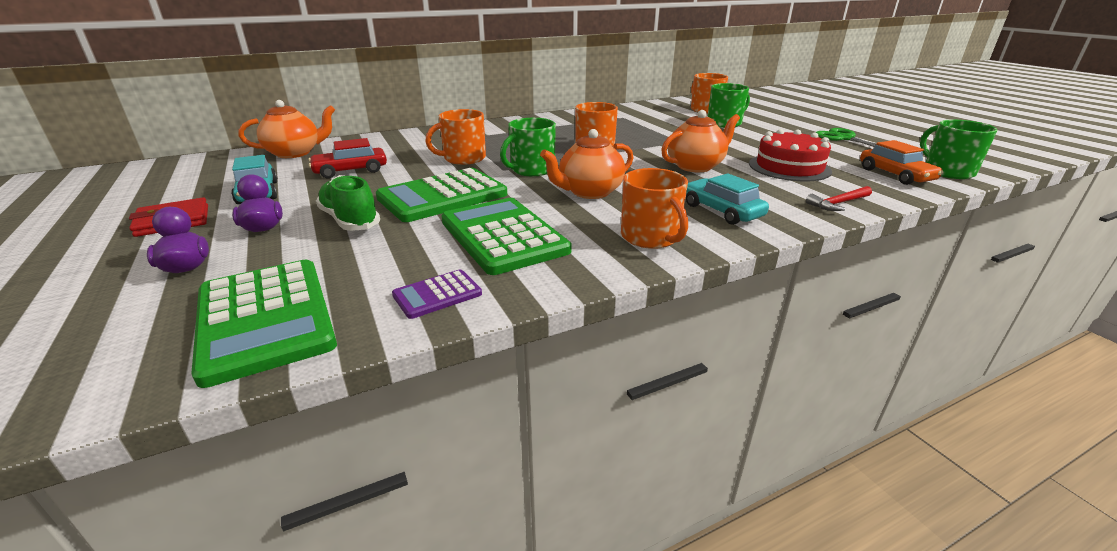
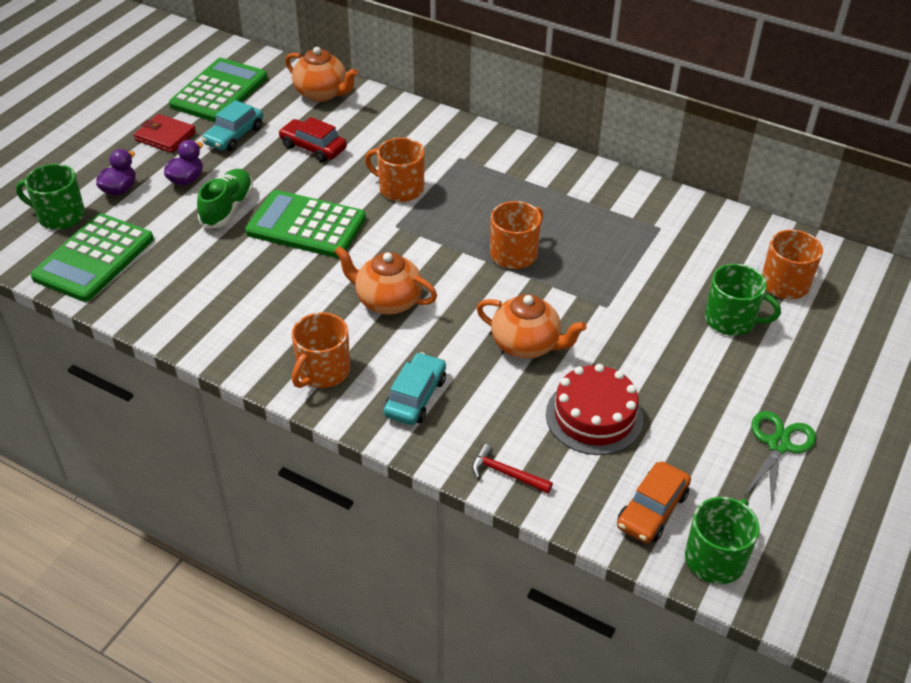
camera: 55 degrees right, 15 degrees up
purple calculator [392,270,482,319] -> none
green calculator [441,198,572,275] -> green calculator moved to [169,58,267,122]
green mug [500,118,556,176] -> green mug moved to [16,164,85,230]

